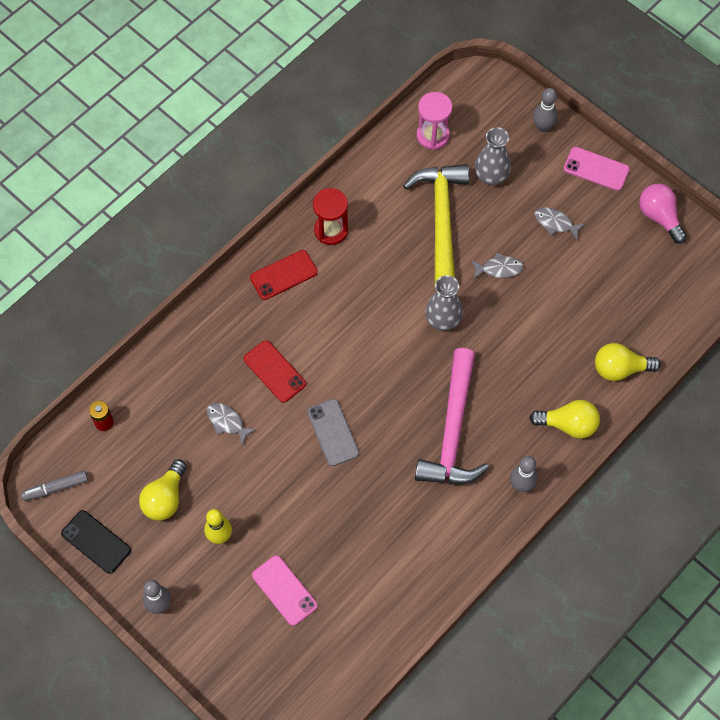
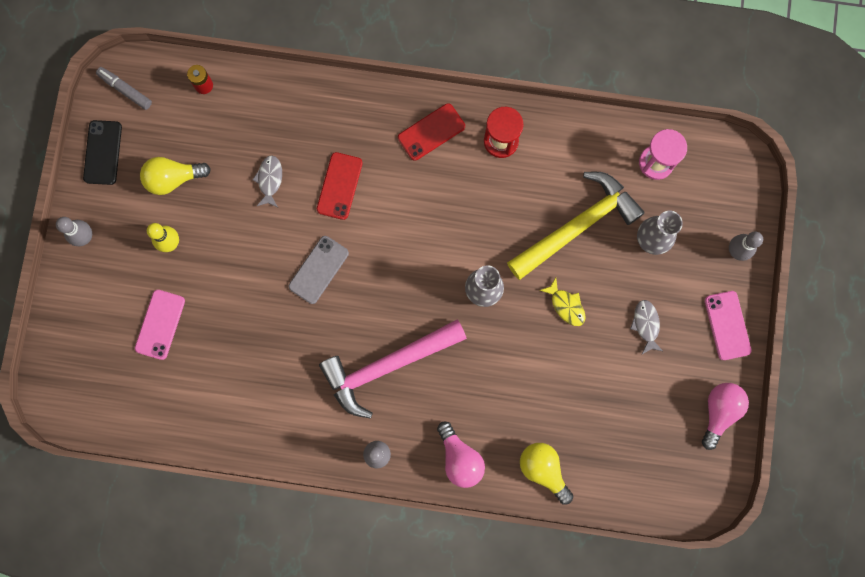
camera: 55 degrees right, 15 degrees up
red phone [250,250,318,300] -> red phone turned 60 degrees counterclockwise [398,103,465,161]
grey fish [471,253,523,279] -> yellow fish [539,278,586,326]
yellow light bulb [529,400,600,438] -> pink light bulb [437,421,485,488]

